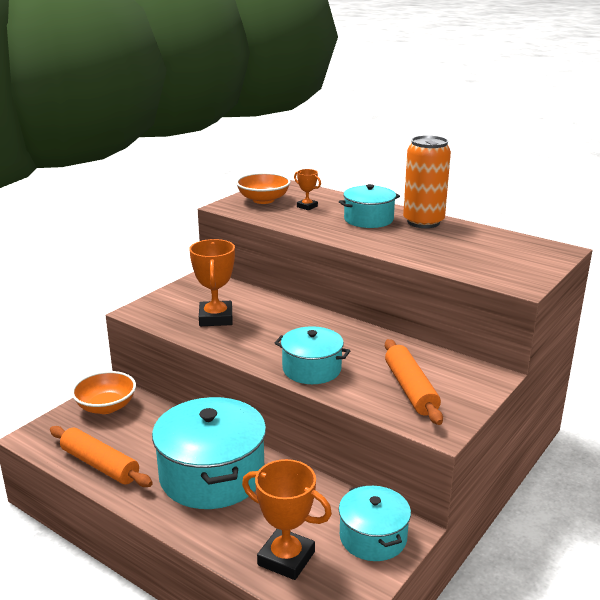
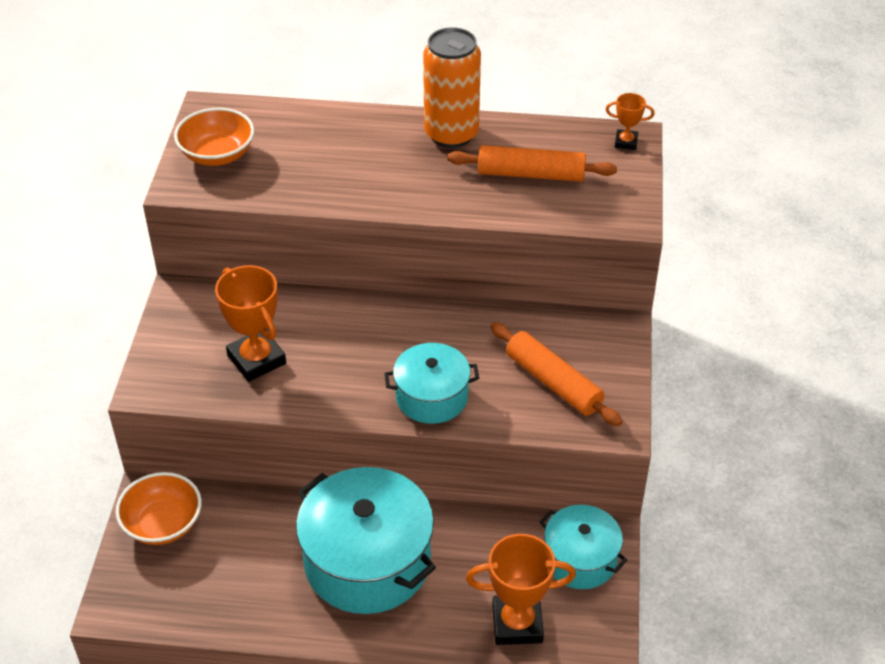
camera: 30 degrees left, 20 degrees up
orange rolling pin [50,426,153,487] -> orange rolling pin moved to [447,145,617,182]
orange trophy [294,169,321,210] -> orange trophy moved to [606,93,655,150]
turquoise pot [339,184,400,228] -> none

